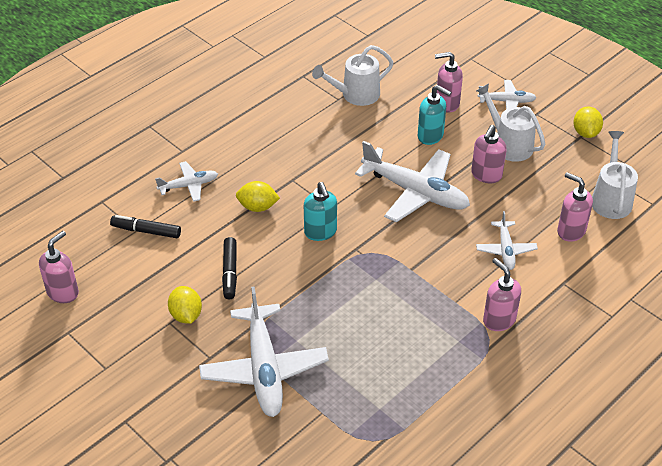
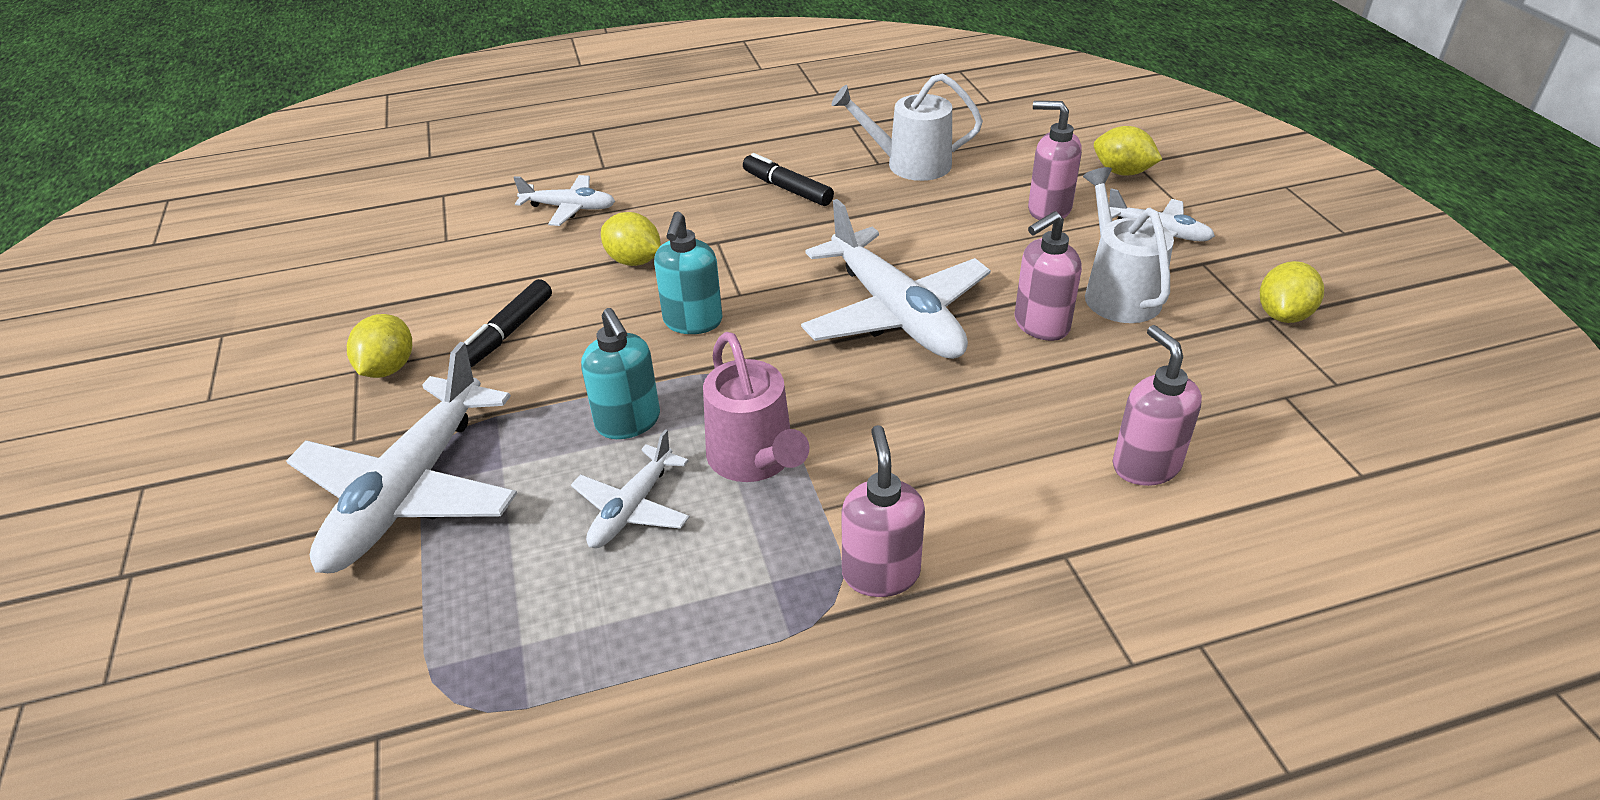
camera: 30 degrees right, 5 degrees down
pink soap dispenser [39,231,79,303] -> none
black marker [110,215,181,238] -> black marker moved to [743,153,834,206]
turquoise soap dispenser [418,85,452,145] -> turquoise soap dispenser moved to [581,308,660,439]
white plane [476,211,538,270] -> white plane moved to [571,429,690,548]
white watering can [592,131,638,219] -> none
none -> pink watering can [703,332,810,482]
none -> yellow lemon [1094,126,1163,176]

